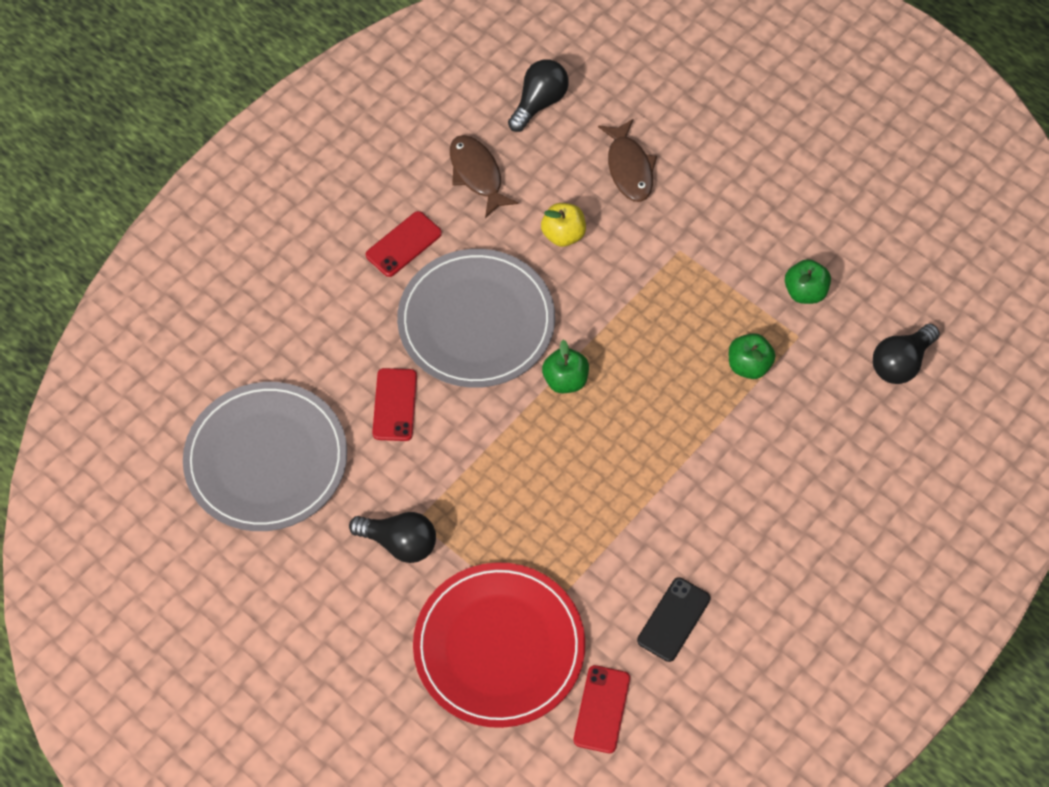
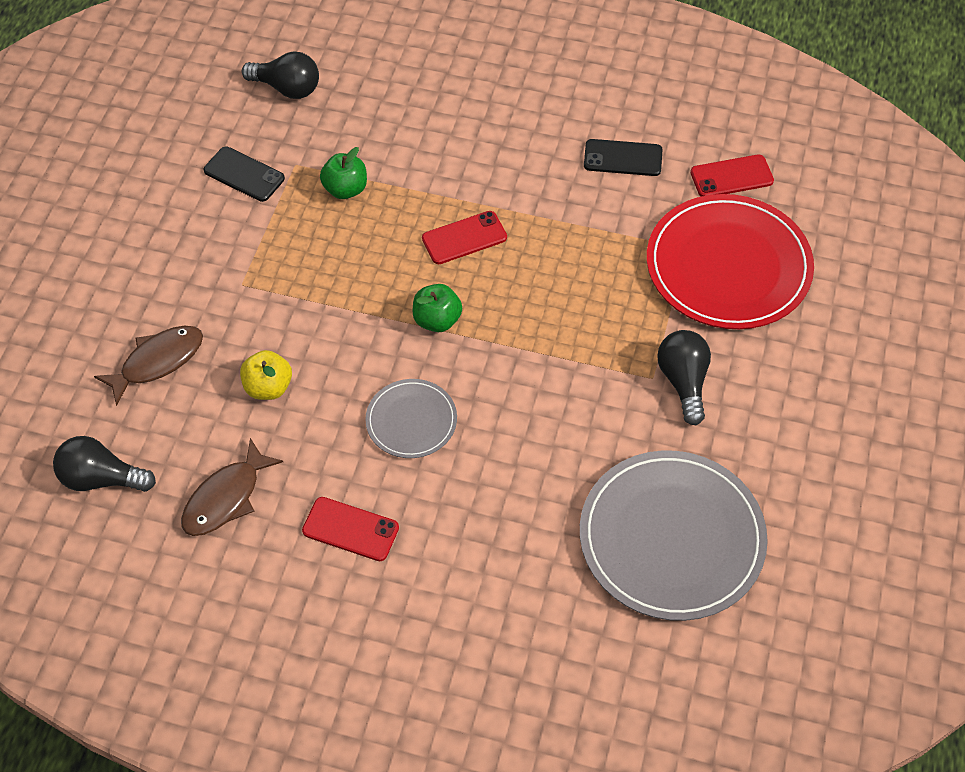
camera: 115 degrees left, 5 degrees down
red phone [372,368,417,441] -> red phone moved to [422,211,507,264]
grey plate [397,249,555,388] -> grey plate [365,379,457,458], size x0.52
green apple [785,259,831,304] -> black phone [204,147,285,202]

